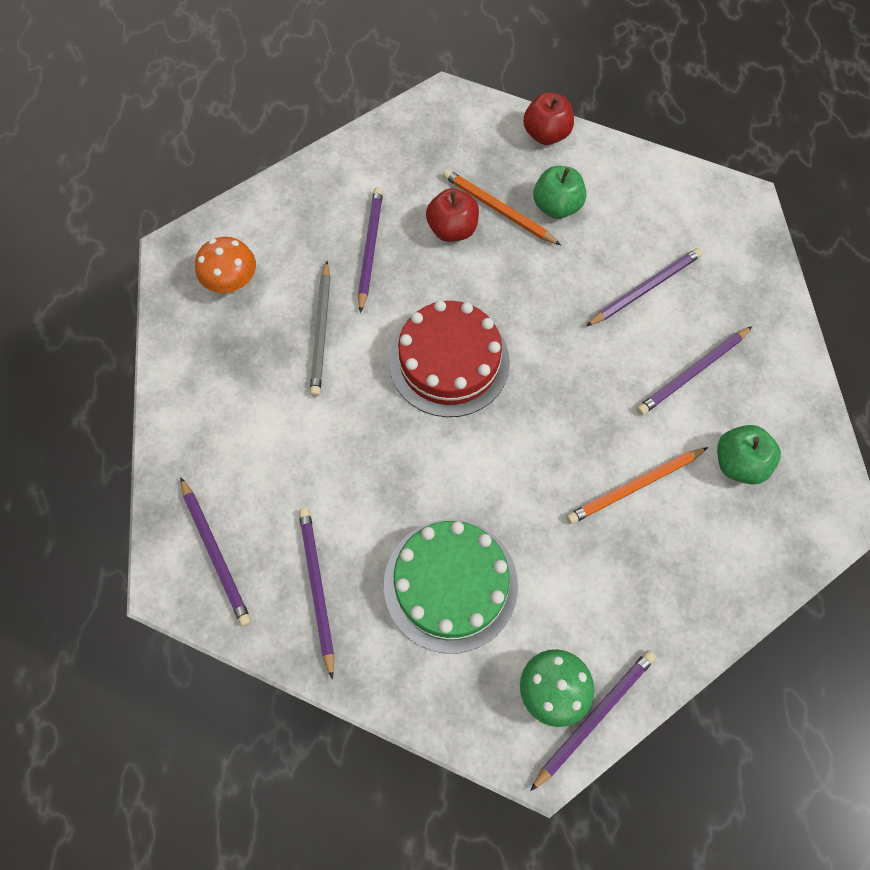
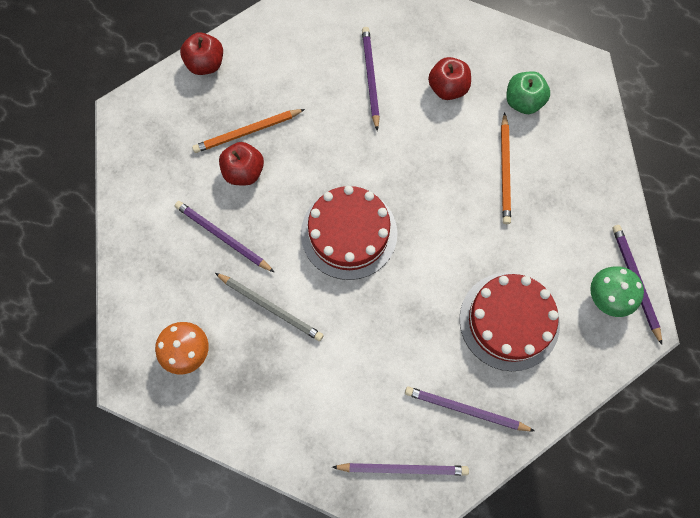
camera: 60 degrees left, 5 degrees up
green cake [384,519,518,654] -> red cake [459,273,560,371]
green apple [533,166,586,219] -> none
purple pencil [637,326,752,415] -> red apple [428,57,471,100]

